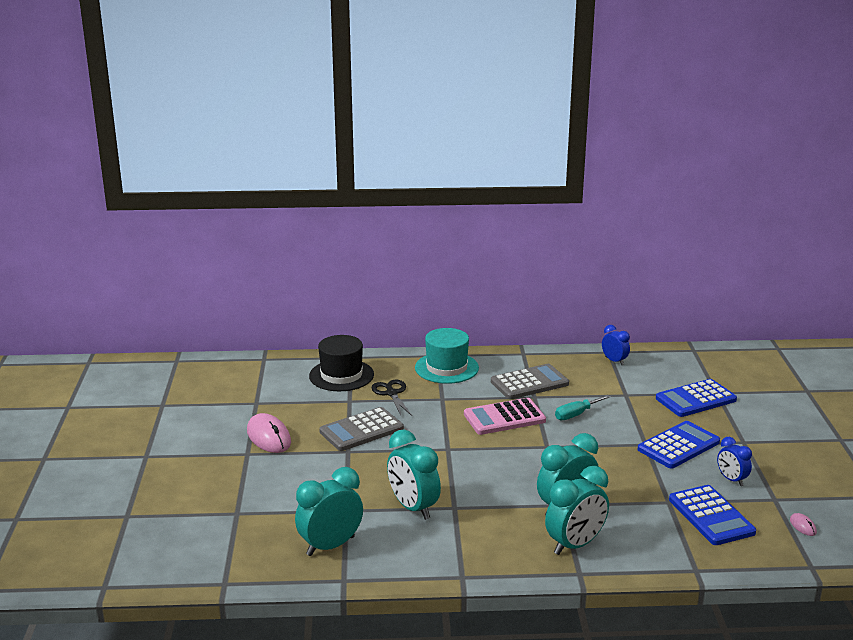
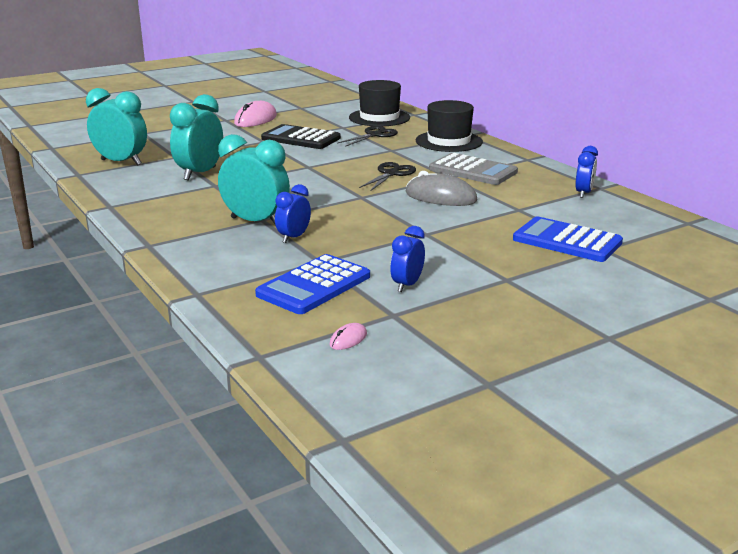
camera: 60 degrees right, 0 degrees up
grey calculator [319,407,404,451] -> black calculator [261,124,341,149]
turquoise hat [415,328,479,384] -> black hat [416,100,483,152]
pink calculator [464,398,546,435] -> black scissors [359,162,416,191]
turquoise clock [545,466,609,555] -> none
turquoise screwdriver [555,395,610,420] -> grey mouse [405,171,477,206]
blue calculator [638,421,720,468] -> none
none -> blue clock [275,184,311,243]

